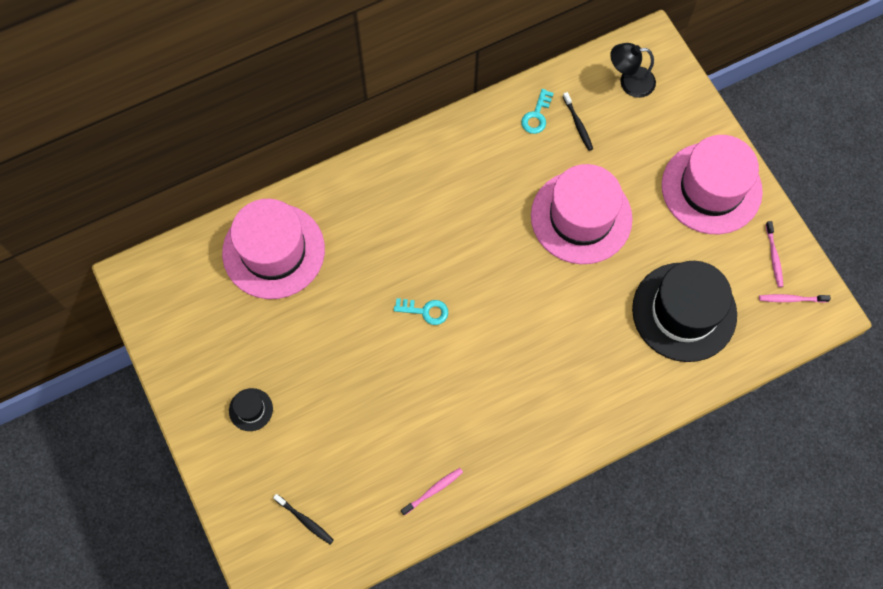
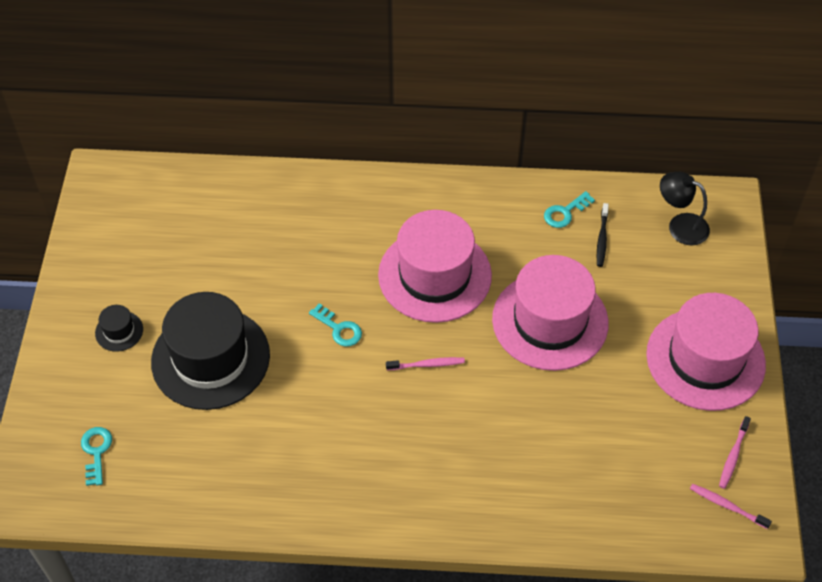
camera: 30 degrees right, 15 degrees down
pink hat [222,199,325,299] -> pink hat moved to [378,210,492,323]
black toothbrush [273,494,334,544] -> turquoise key [81,427,112,486]
pink toothbrush [401,468,463,515] -> pink toothbrush moved to [386,357,465,370]
black hat [632,261,737,362] -> black hat moved to [151,292,270,410]

